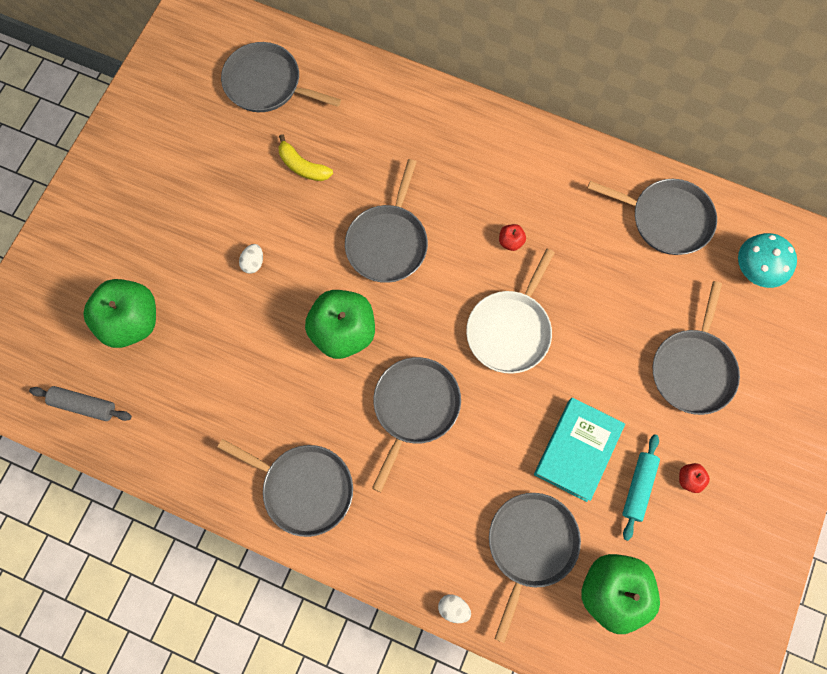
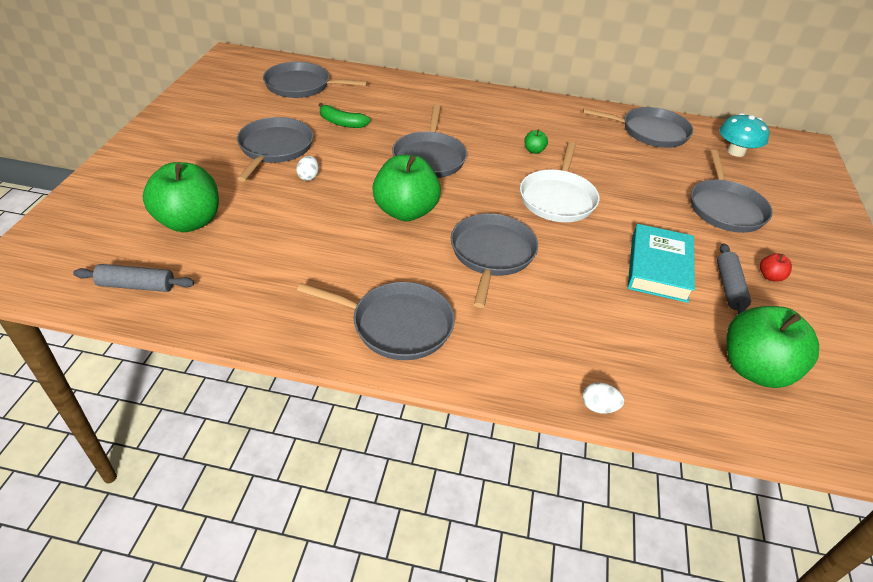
camera: 15 degrees left, 30 degrees down
yellow banana [278,134,333,181] -> green banana [319,103,371,128]
grey pan [489,493,581,643] -> grey pan moved to [237,117,313,182]
red apple [499,224,526,251] -> green apple [524,130,548,154]
turquoise rolling pin [622,434,660,541] -> grey rolling pin [717,243,751,315]

